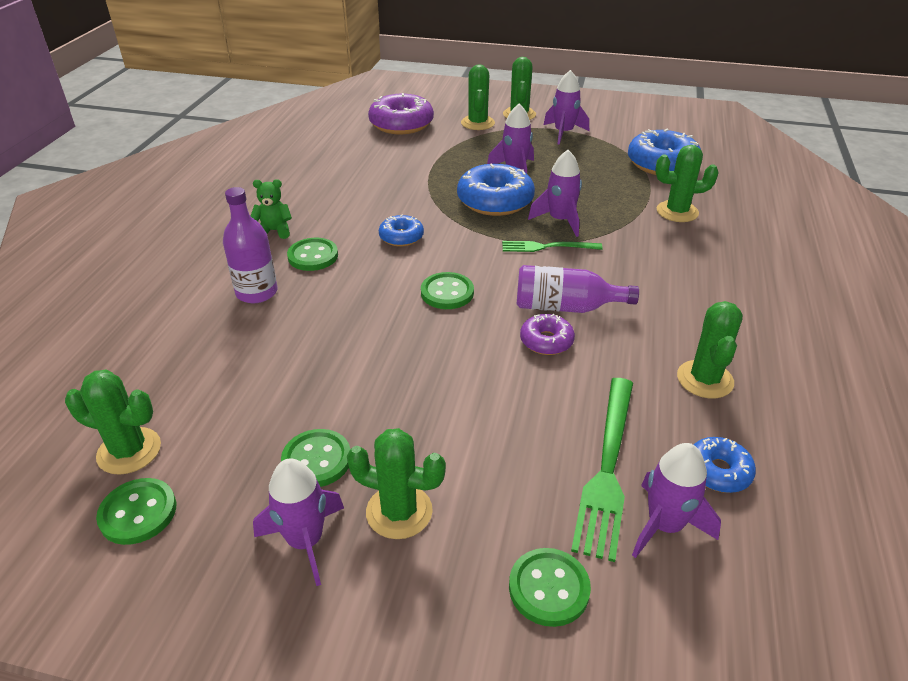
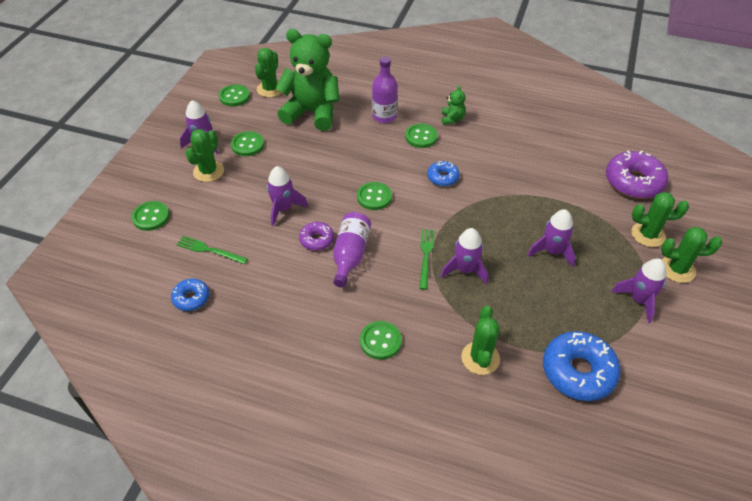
camera: 95 degrees right, 10 degrees up
blue donut [457,164,535,216] -> none
green fork [571,378,633,562] -> green fork [177,236,248,264], size x0.60
purple rocket [632,443,721,558] -> purple rocket moved to [267,166,308,226]
green cactus [677,301,743,399] -> none
none -> green teddy bear [275,29,340,131]
none -> green button [360,321,402,360]

